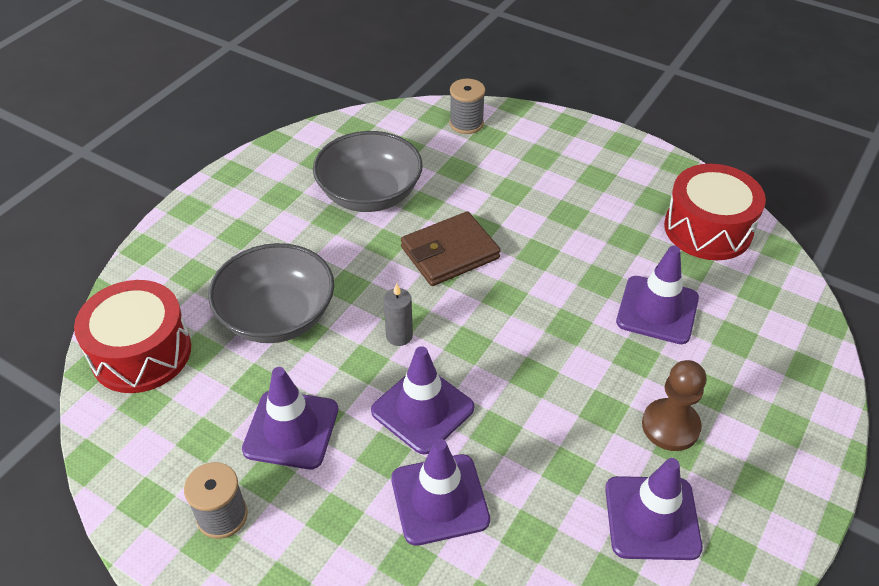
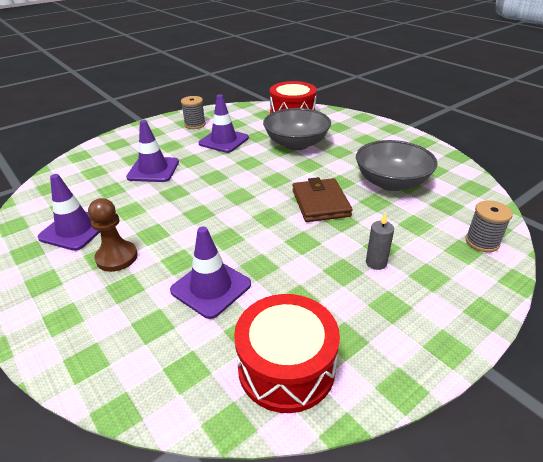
camera: 110 degrees right, 10 degrees down
purple traffic cone [371,346,474,455] -> none
grey candle [383,283,413,346] -> grey candle moved to [366,212,394,270]

